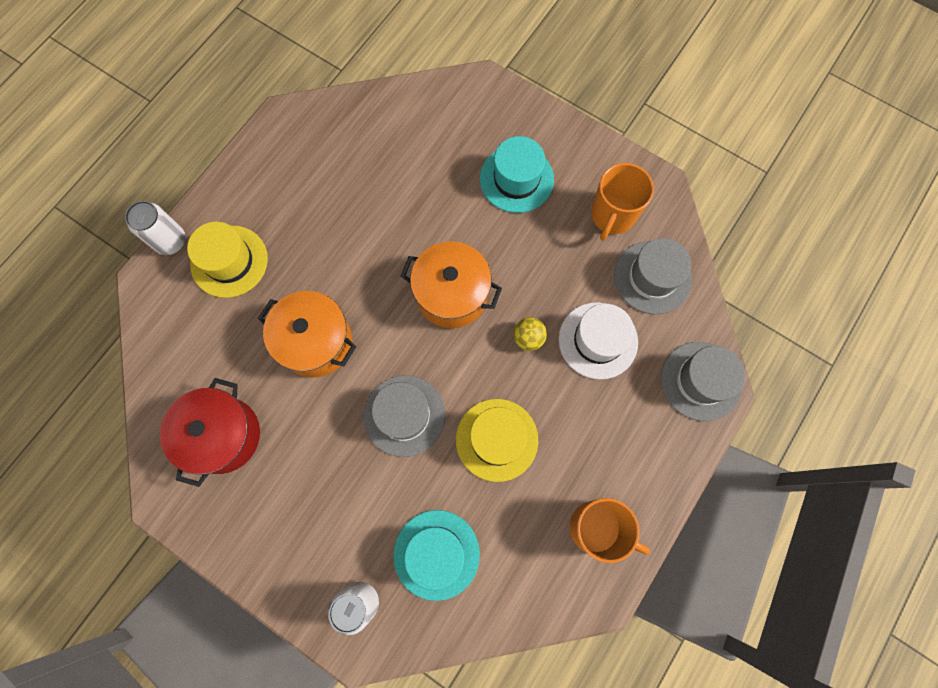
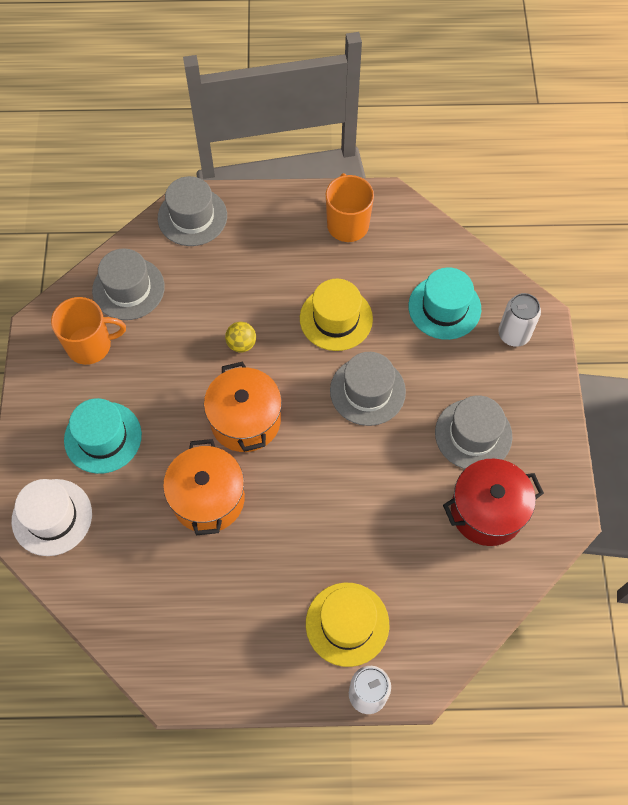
camera: 125 degrees left, 10 degrees down
orange pot [258,291,356,378] -> orange pot moved to [163,439,245,535]
white hat [559,302,638,380] -> white hat moved to [12,479,92,556]
none -> grey hat [435,395,512,469]

